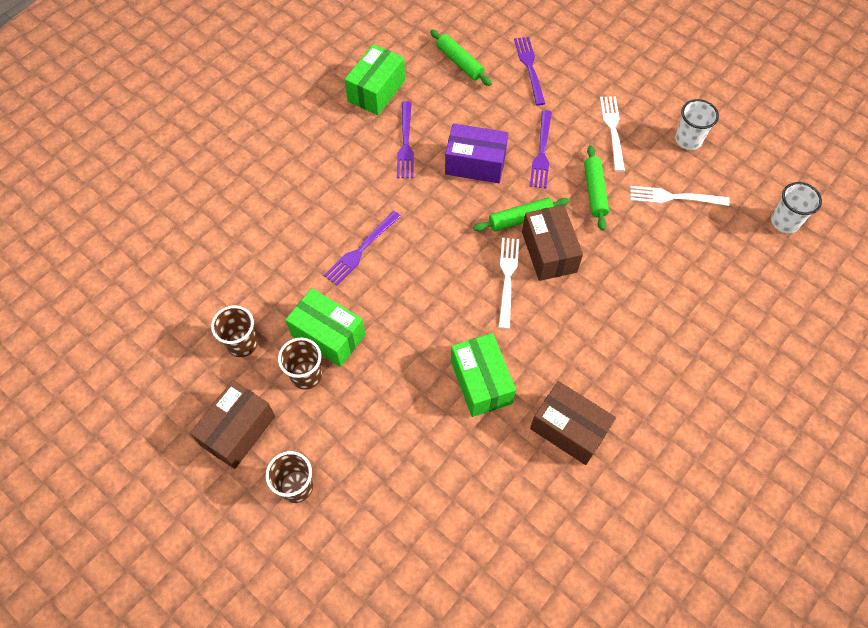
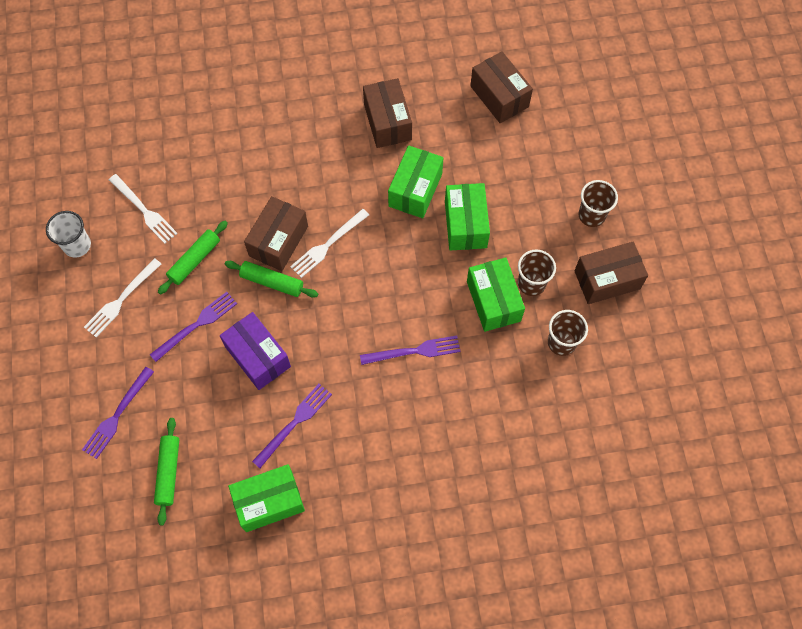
camera: 140 degrees left, 5 degrees up
white cup [771,182,822,233] -> none
none -> green box [445,183,490,250]
none -> brown box [470,51,533,123]

